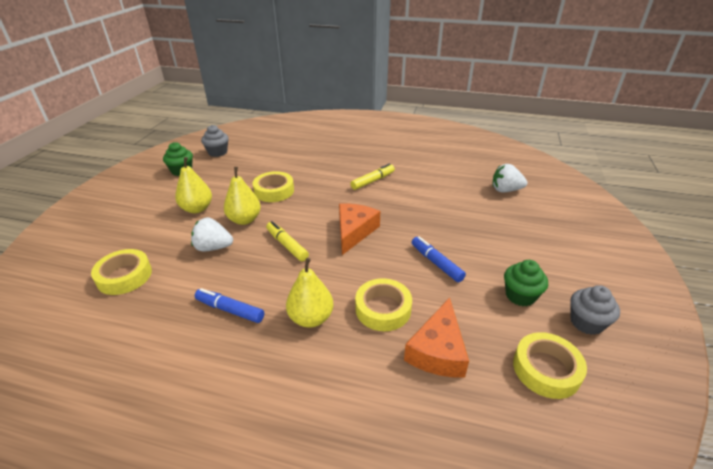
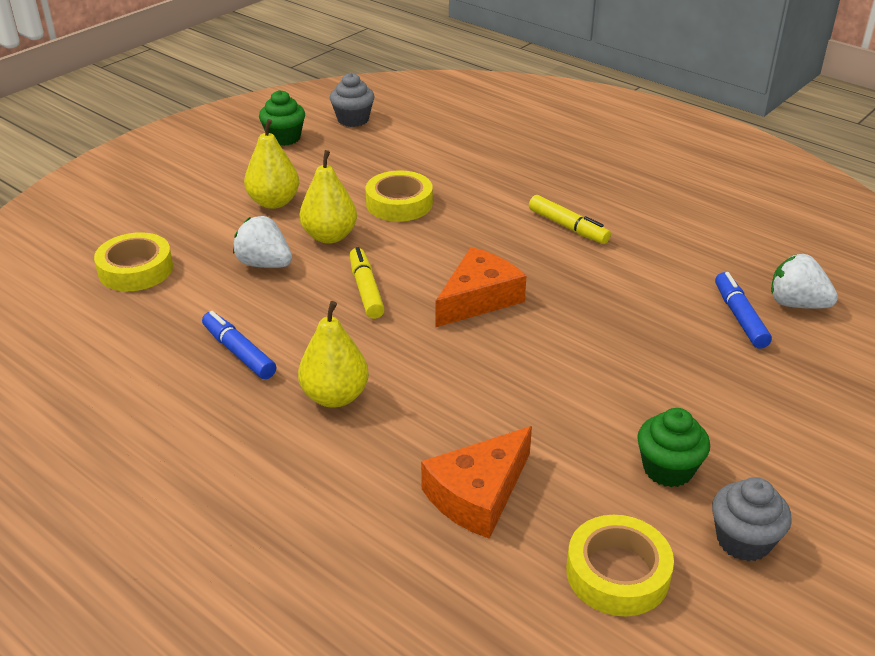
camera: 25 degrees right, 0 degrees up
yellow marker [350,163,395,190] -> yellow marker turned 60 degrees clockwise [529,195,611,244]
yellow tape [355,278,412,331] -> none
blue marker [412,236,466,282] -> blue marker moved to [715,272,772,349]

